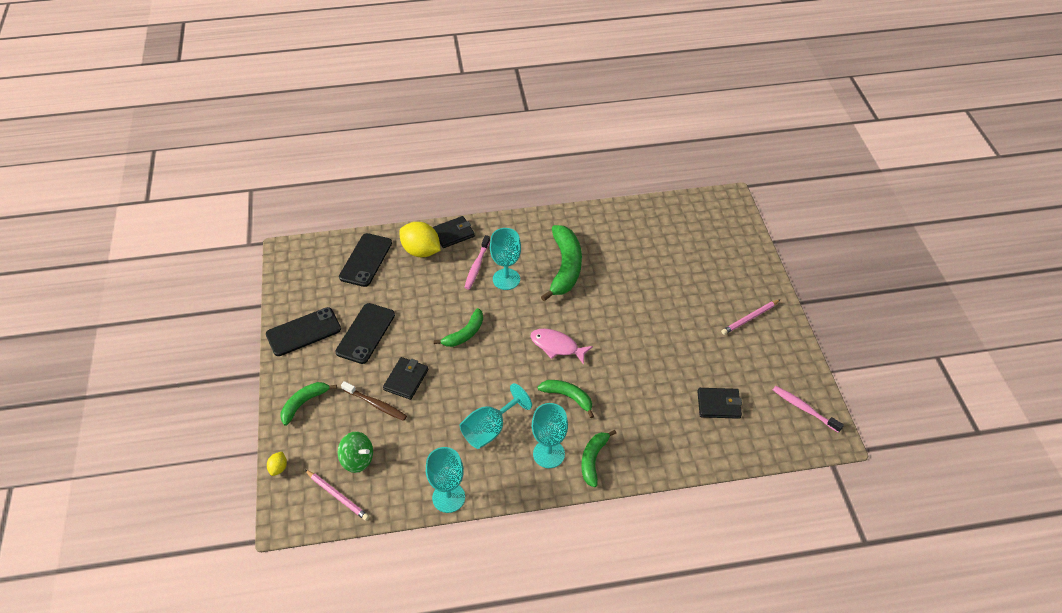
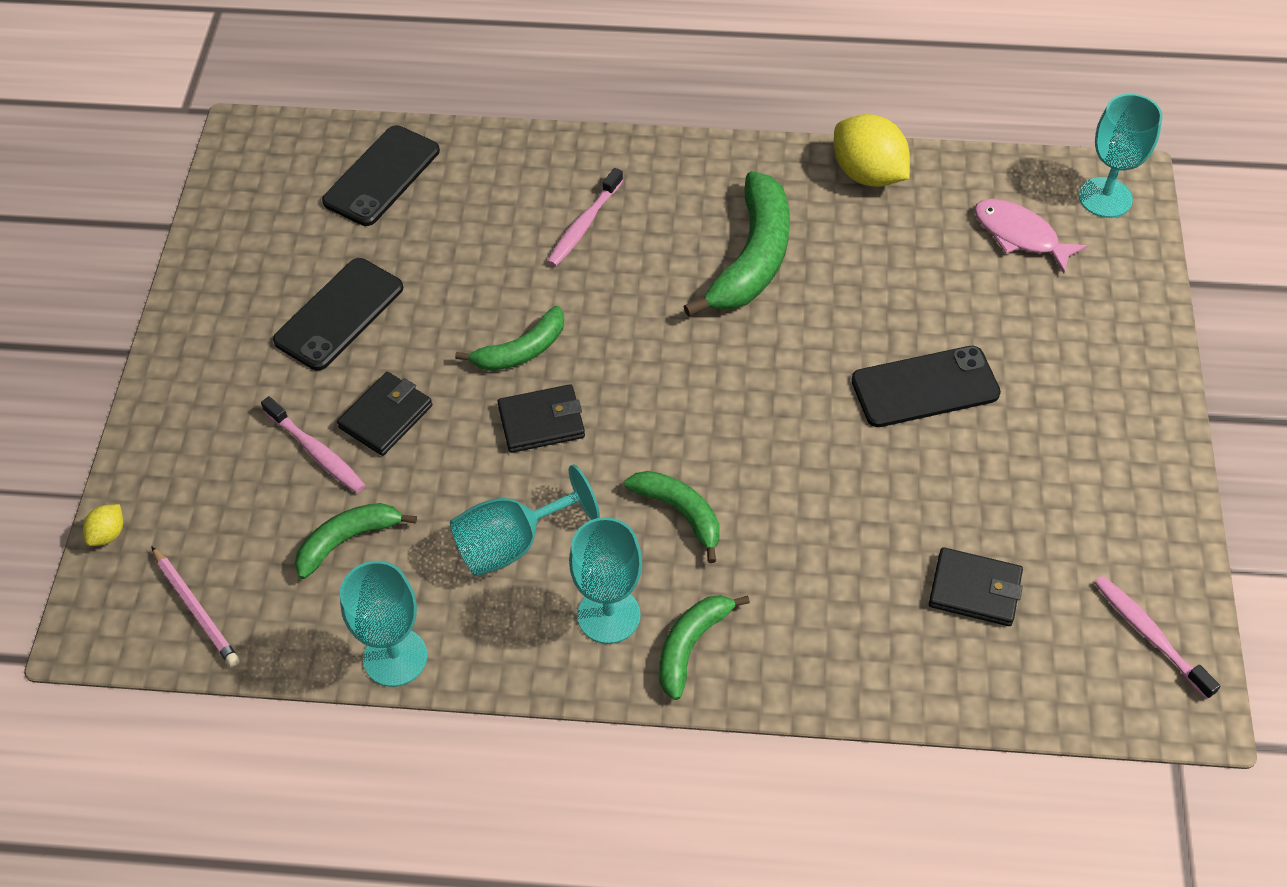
camera: 15 degrees right, 5 degrees up
black phone [266,307,341,356] -> black phone moved to [851,346,1001,427]
green banana [281,382,337,426] -> green banana moved to [295,503,417,579]
green spinning top [338,431,373,473] -> none
brown toothbrush [341,381,407,421] -> pink toothbrush [261,396,366,493]
yellow lemon [399,222,440,257] -> yellow lemon moved to [834,114,910,187]
black wallet [433,216,475,248] -> black wallet moved to [498,384,585,453]
turquoise goblet [490,228,521,290] -> turquoise goblet moved to [1079,94,1162,218]
pink fish [530,329,593,365] -> pink fish moved to [974,199,1087,273]
pink pencil [721,299,781,335] -> none

